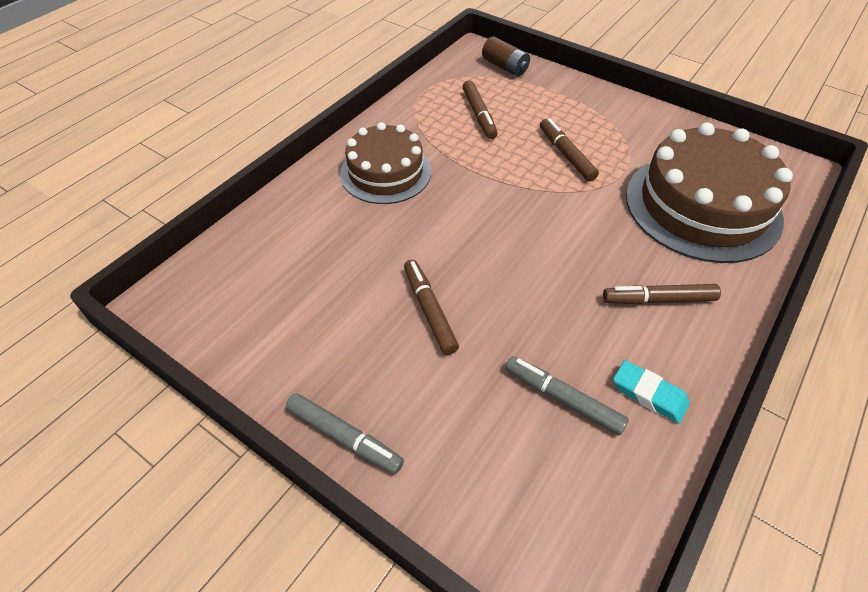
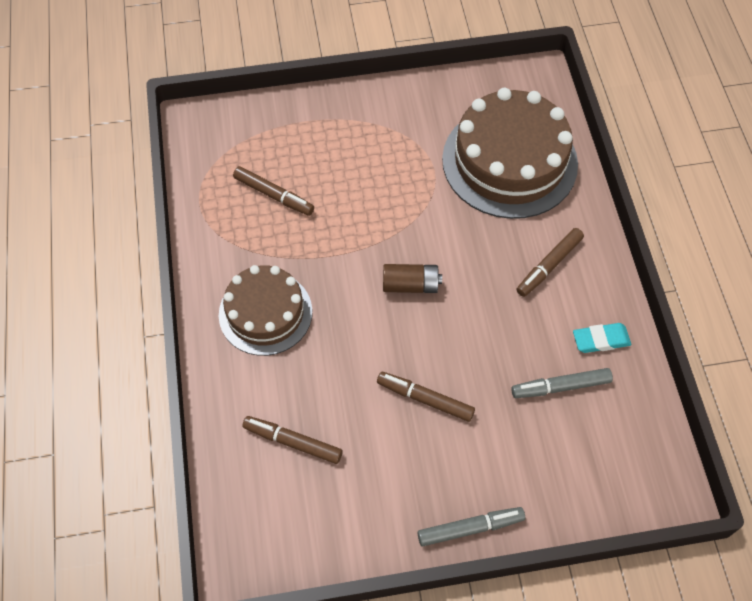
camera: 45 degrees left, 10 degrees up
brown battery [482,36,530,76] -> brown battery moved to [383,264,442,293]
brown marker [540,118,599,182] -> brown marker moved to [242,416,343,464]

